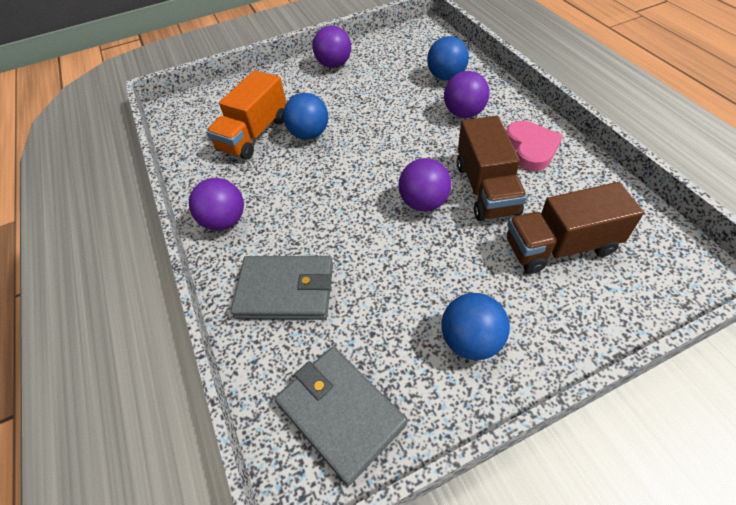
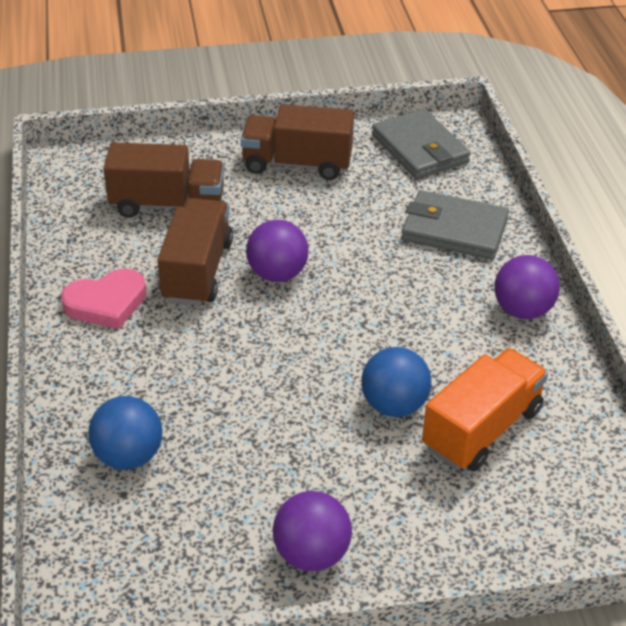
camera: 170 degrees left, 10 degrees down
blue ball [442,293,510,360] -> brown truck [241,104,354,180]
purple ball [444,71,489,118] -> none
pink heart [506,121,563,171] -> pink heart turned 120 degrees counterclockwise [61,268,146,329]

